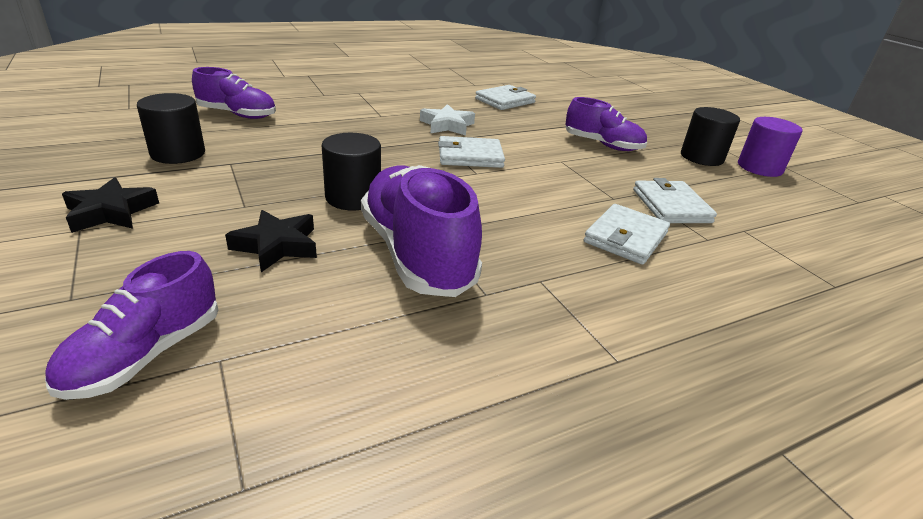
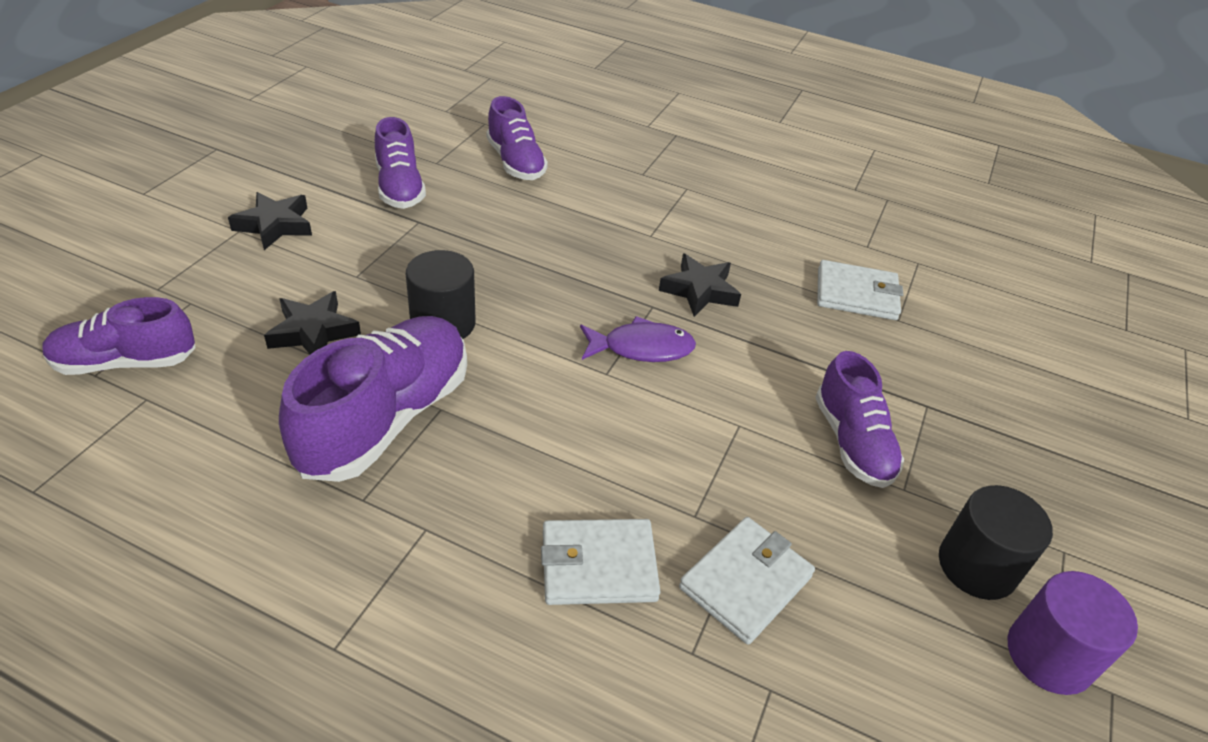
camera: 50 degrees right, 10 degrees up
black cylinder [137,93,205,164] -> purple shoe [375,117,426,209]
white star [420,104,475,135] -> black star [659,254,741,317]
white wallet [438,136,505,168] -> purple fish [580,316,696,362]

